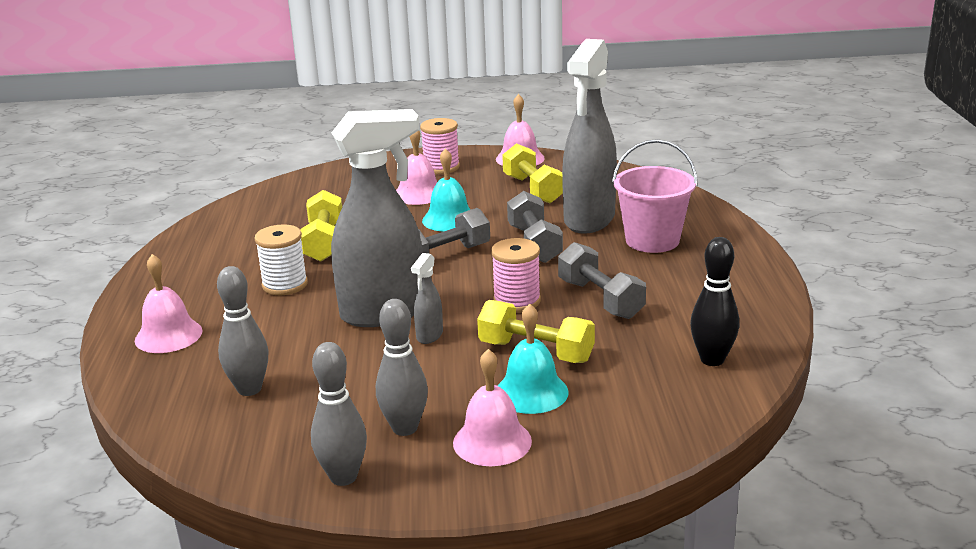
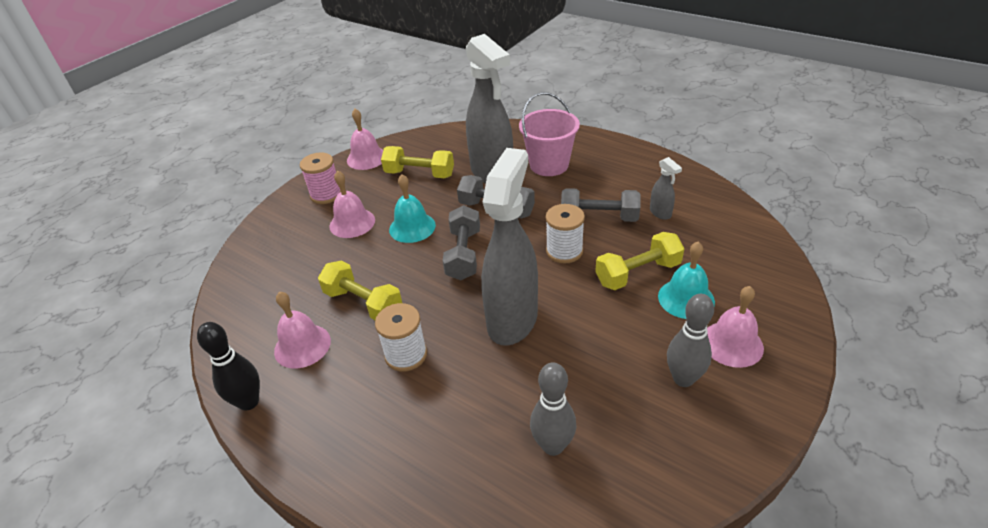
camera: 50 degrees left, 15 degrees up
pink bell [135,254,202,353] -> pink bell moved to [274,292,331,369]
grey bowling pin [311,342,367,486] -> none
grey spray bottle [411,253,443,344] -> grey spray bottle moved to [650,157,682,220]
pink spool [491,238,541,312] -> white spool [546,204,585,264]
black bowling pin [690,237,739,366] -> black bowling pin moved to [197,322,260,411]

